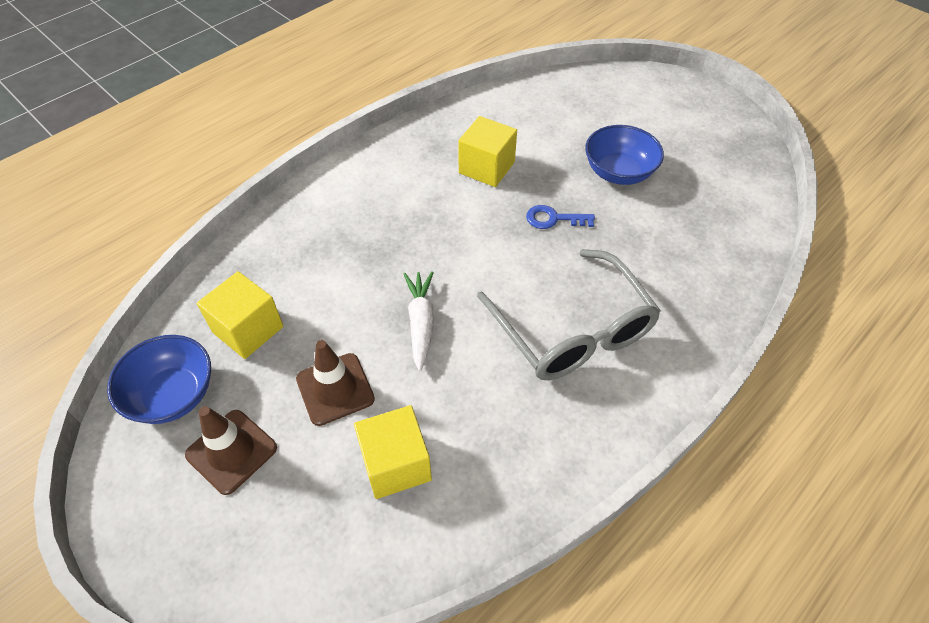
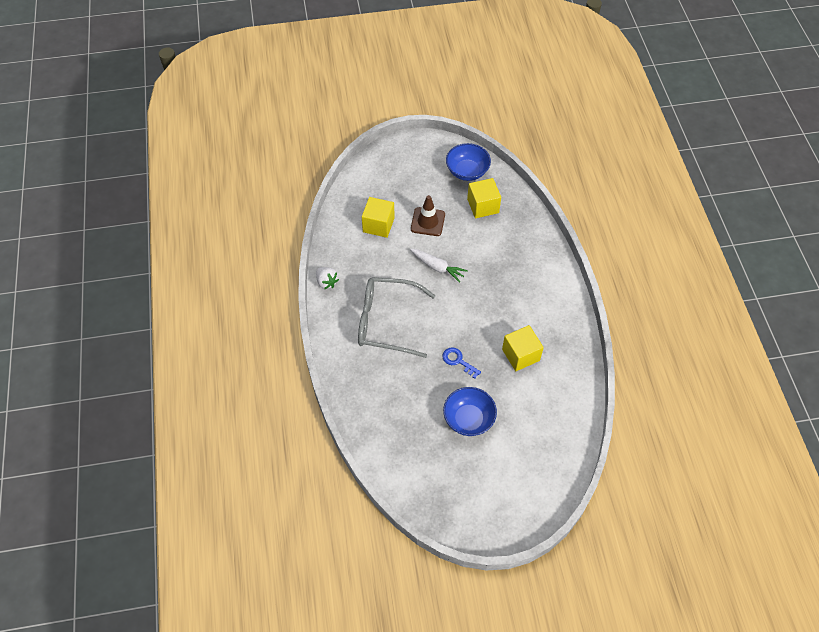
camera: 125 degrees right, 5 degrees up
brown traffic cone [185,406,277,495] -> none
blue key [526,205,595,229] -> blue key turned 90 degrees counterclockwise [442,347,481,379]
none -> white strawberry [316,267,339,289]

